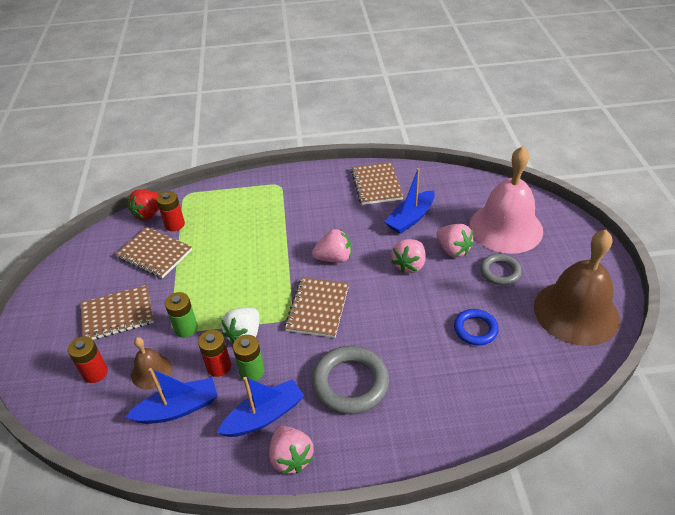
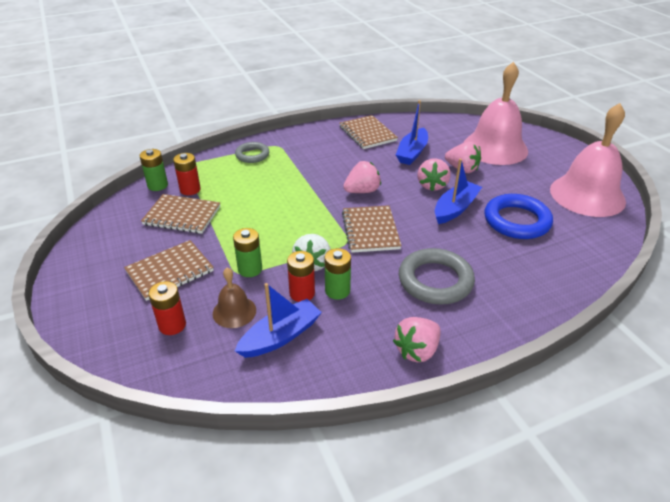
camera: 20 degrees left, 5 degrees down
red strawberry [128,189,159,220] -> green battery [140,149,168,191]
blue boat [217,377,304,437] -> blue boat moved to [435,159,482,224]
pink strawberry [269,426,314,474] -> pink strawberry turned 90 degrees clockwise [393,317,441,362]
blue ring [454,309,499,346] -> blue ring [484,194,553,239], size x1.65
grey ring [480,254,522,285] -> grey ring moved to [235,142,269,163]
brown bell [534,230,620,346] -> pink bell [550,103,626,217]

